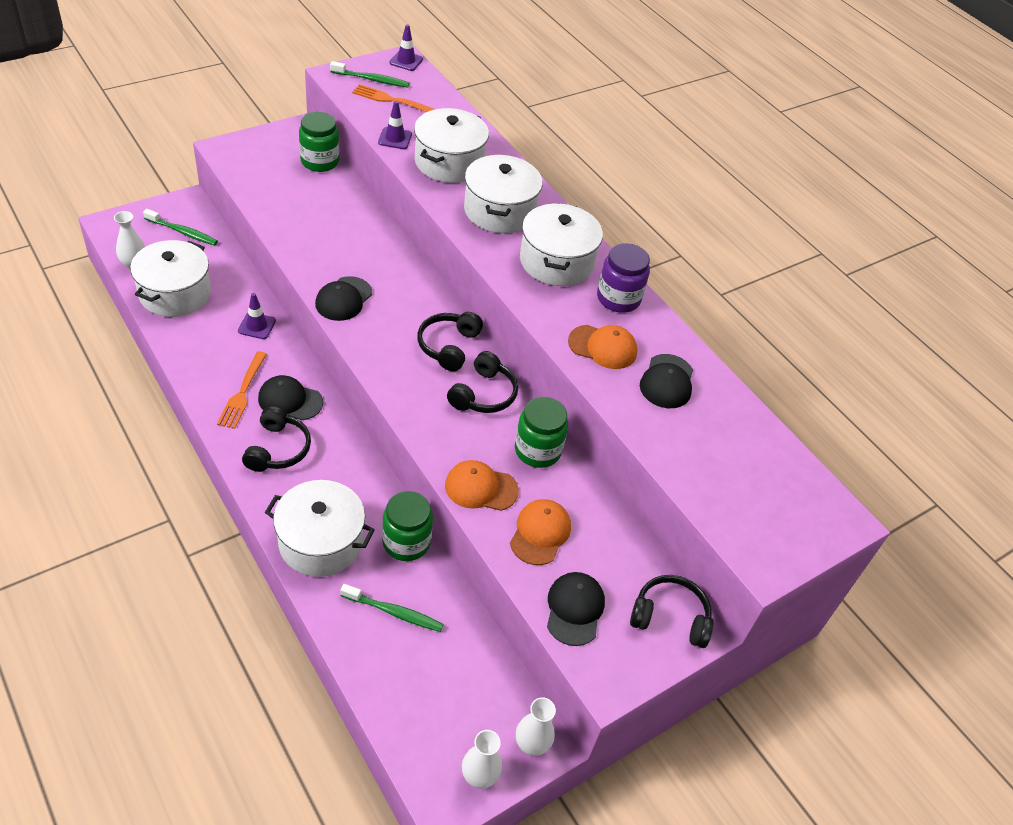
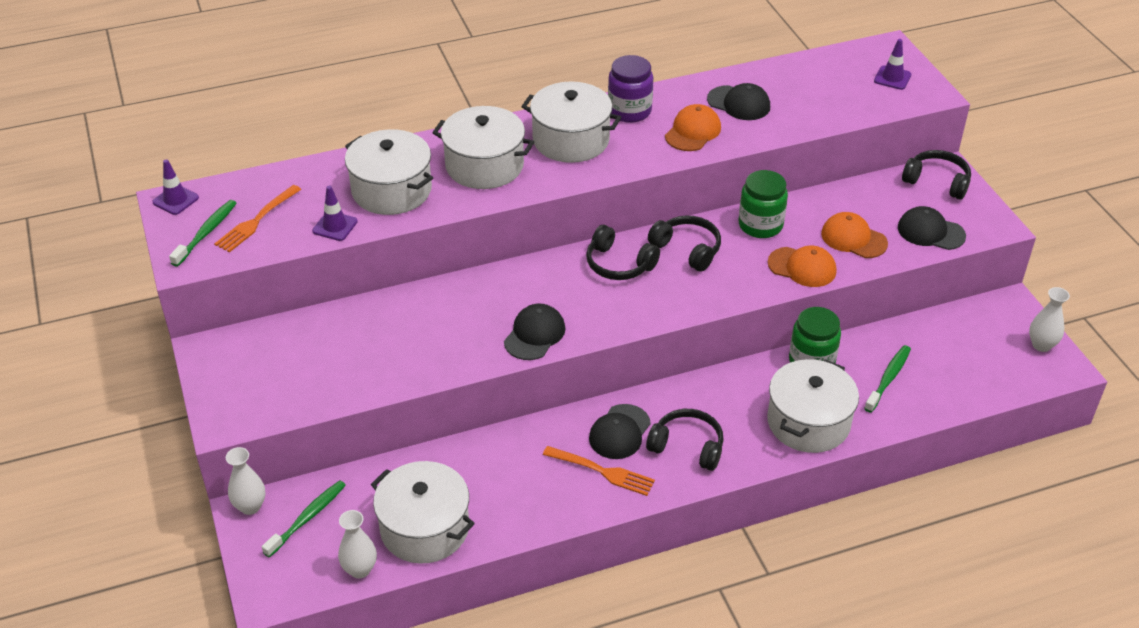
camera: 70 degrees left, 5 degrees down
purple traffic cone [238,293,276,339] -> purple traffic cone moved to [874,39,911,90]
green jar [299,112,339,172] -> none
black cap [315,276,372,321] -> black cap turned 105 degrees counterclockwise [504,303,565,360]
orange cap [445,460,519,511] -> orange cap turned 90 degrees counterclockwise [768,246,836,287]
white vase [516,697,556,756] -> white vase moved to [226,447,265,515]
black headphones [630,575,714,648] -> black headphones turned 90 degrees clockwise [902,150,971,200]

